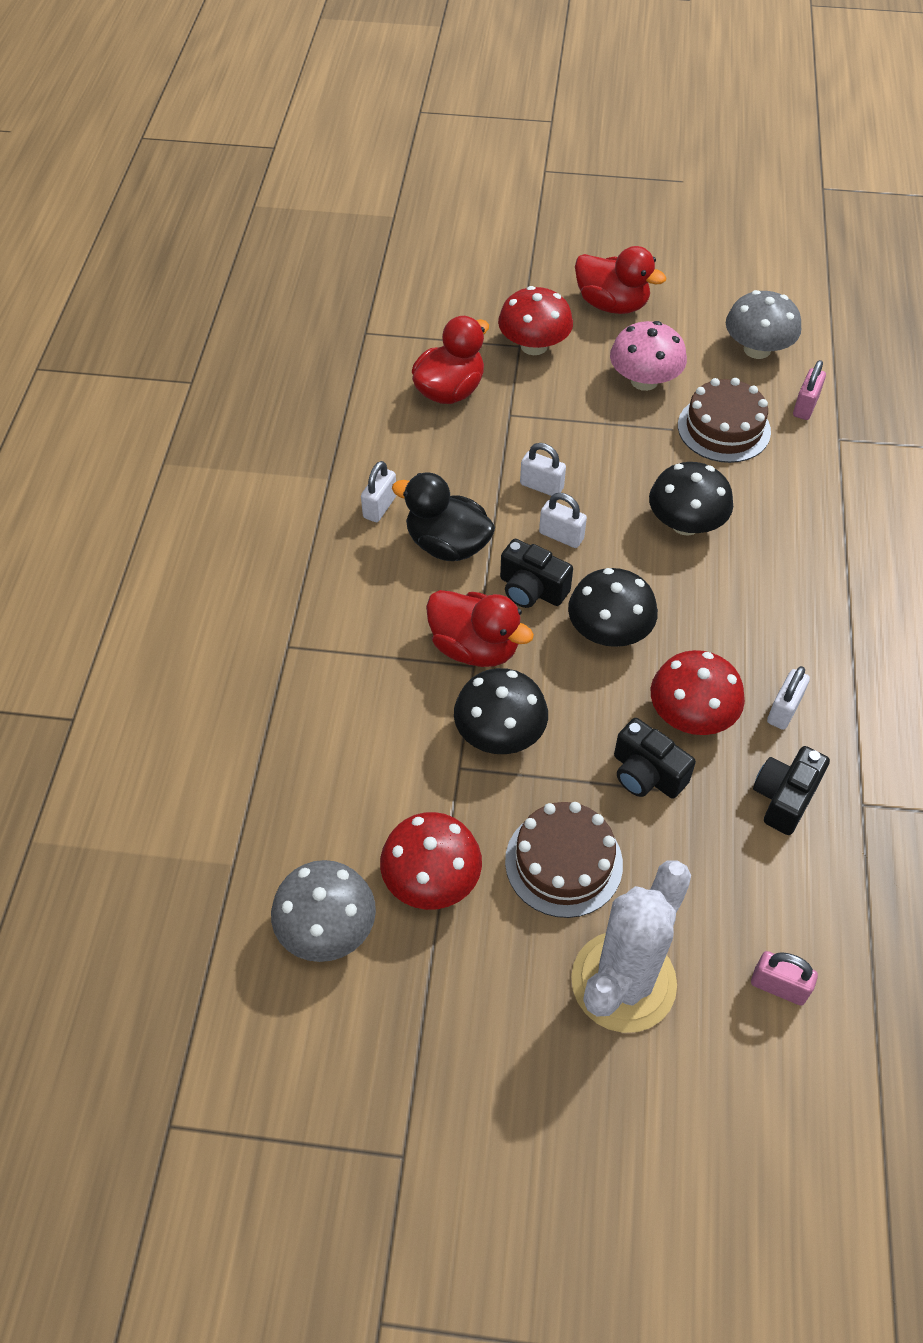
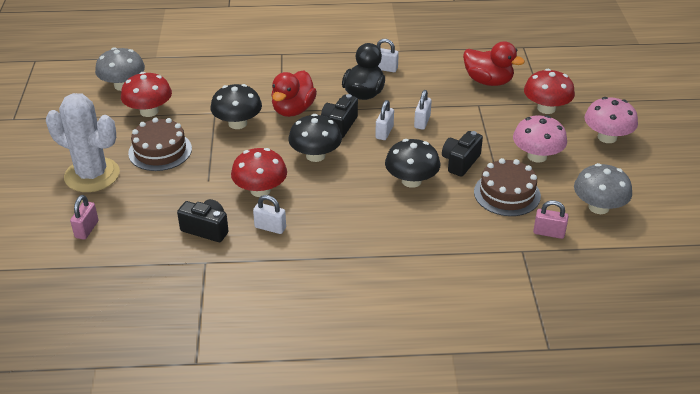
camera: 80 degrees right, 15 degrees down
red duck [575,246,667,314] -> pink mushroom [584,97,638,143]
black camera [614,718,696,798] -> black camera moved to [442,131,483,177]

